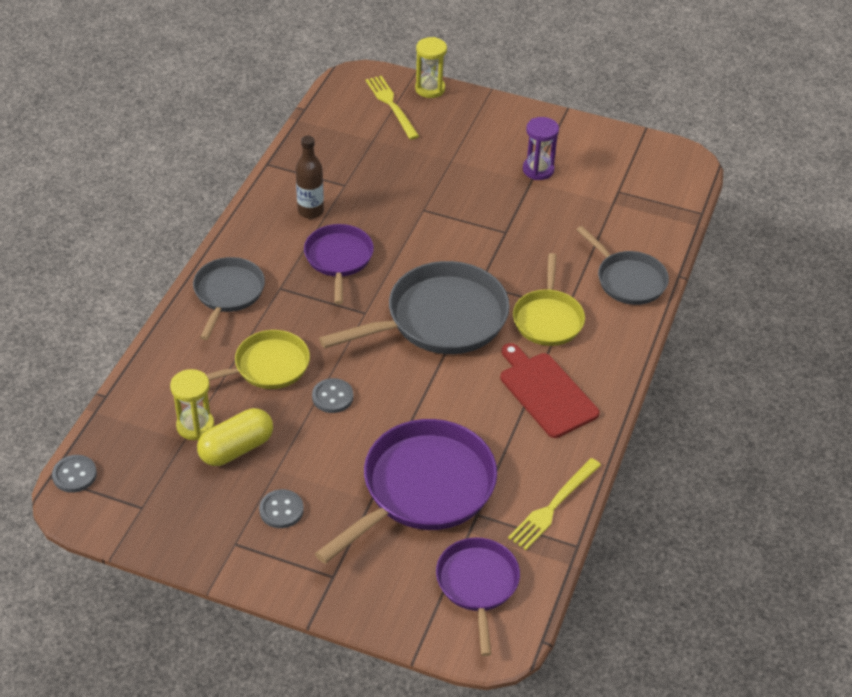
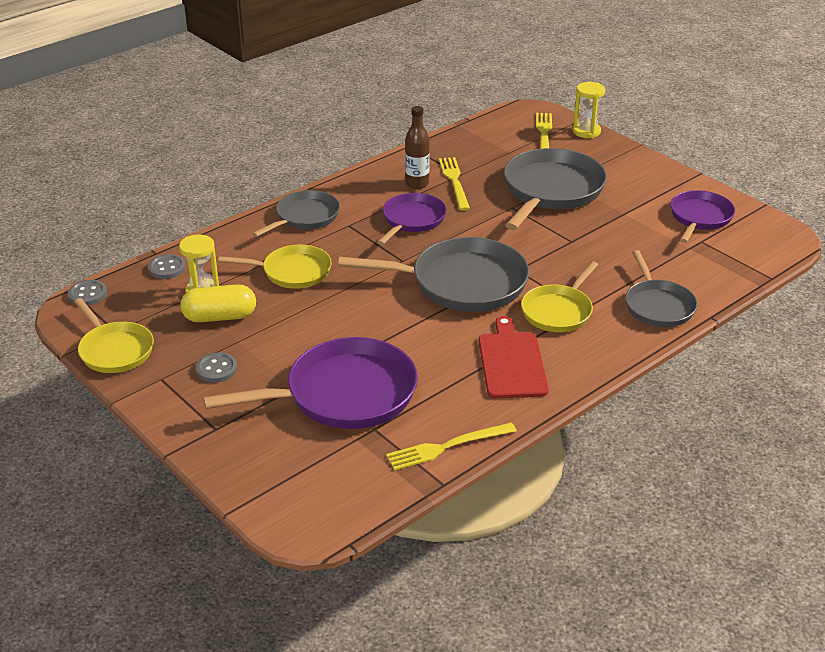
camera: 30 degrees right, 10 degrees down
grey button [312,378,353,413] -> grey button moved to [148,254,186,279]
purple pan [436,537,520,656] -> purple pan moved to [670,190,735,243]
purple hourglass [523,117,559,180] -> none
none -> yellow pan [74,298,154,373]
none -> yellow fork [439,157,470,211]
none -> grey pan [504,148,607,230]

